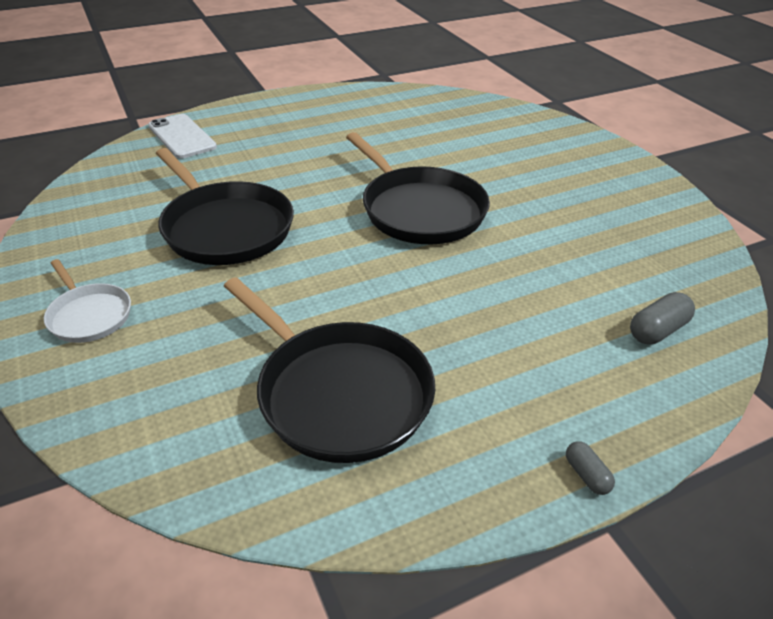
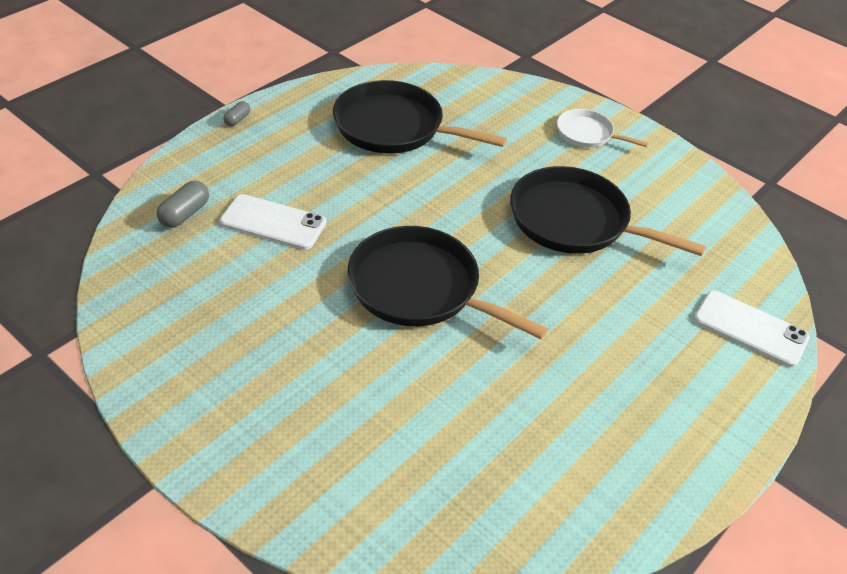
camera: 155 degrees right, 5 degrees up
grey capsule [566,441,615,495] -> grey capsule turned 75 degrees clockwise [223,101,250,126]
none -> white phone [220,194,326,250]

